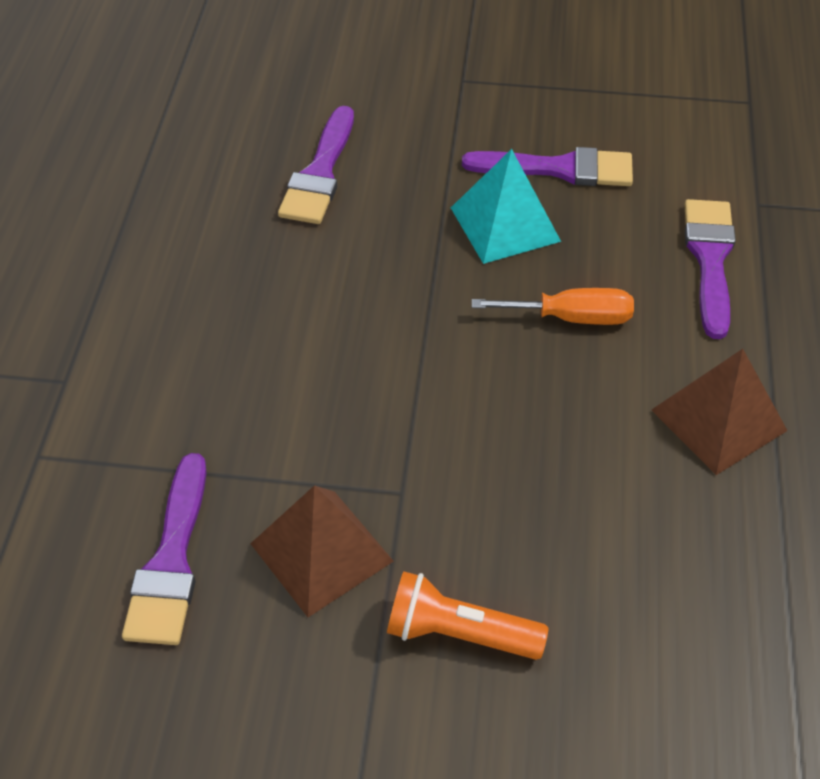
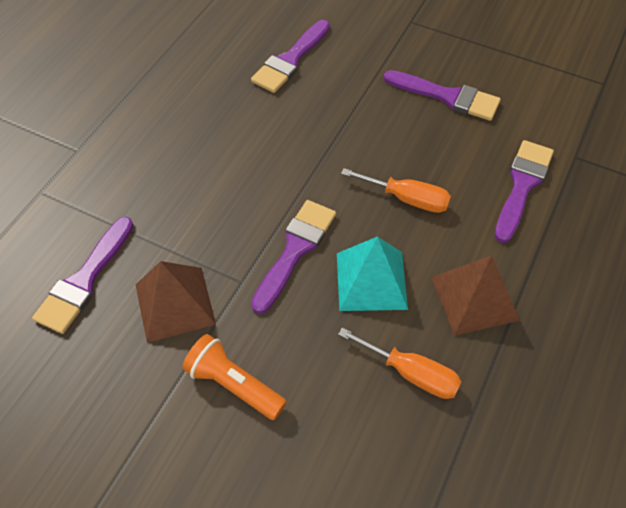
camera: 20 degrees right, 5 degrees up
turquoise pyramid [451,149,561,264] -> turquoise pyramid moved to [337,236,408,311]
none -> purple brush [251,200,336,314]
none -> orange screwdriver [338,328,462,399]

